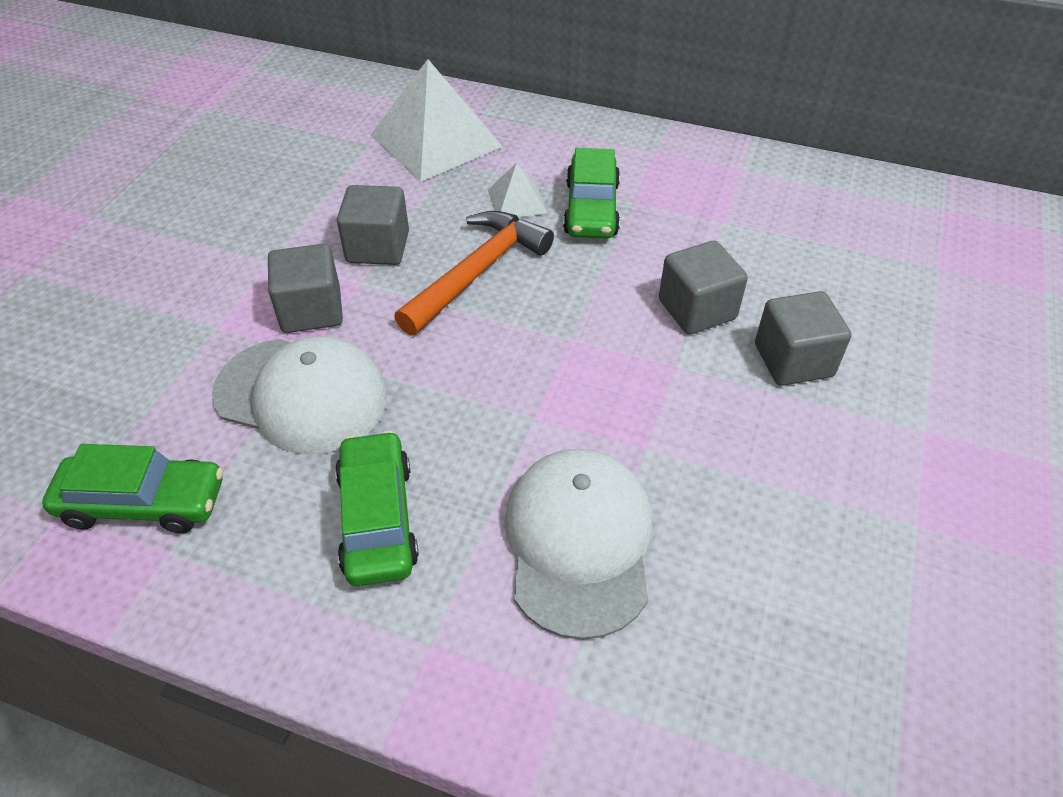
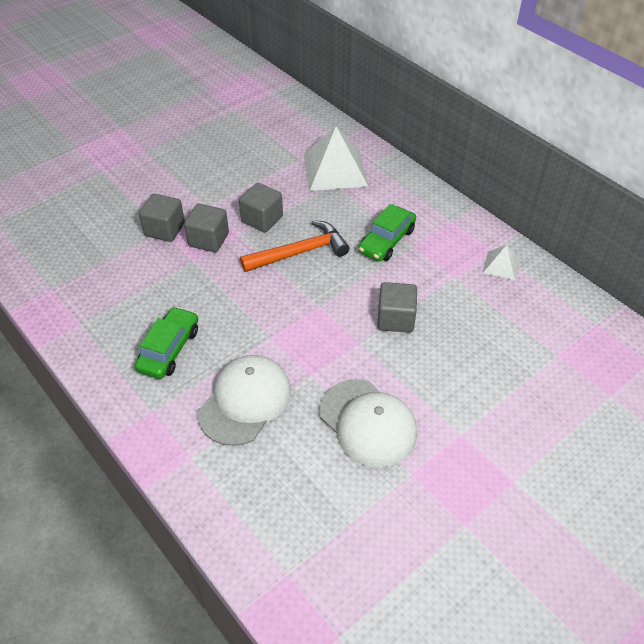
camera: 30 degrees right, 0 degrees up
green car [42,444,223,533] -> none
white cap [212,336,387,454] -> white cap moved to [319,379,417,468]
white pyramid [488,163,547,217] -> white pyramid moved to [483,245,519,280]
grey cube [755,291,851,386] -> grey cube moved to [139,194,185,242]

